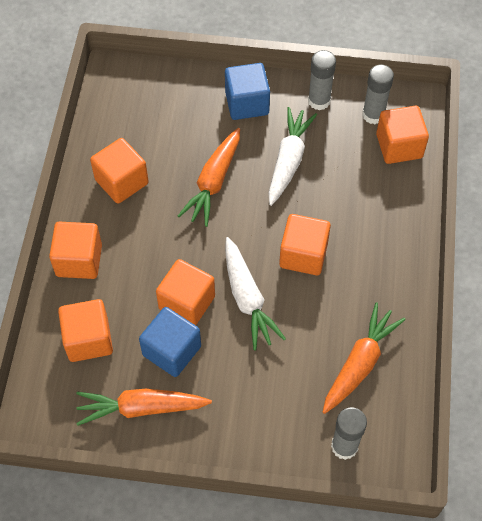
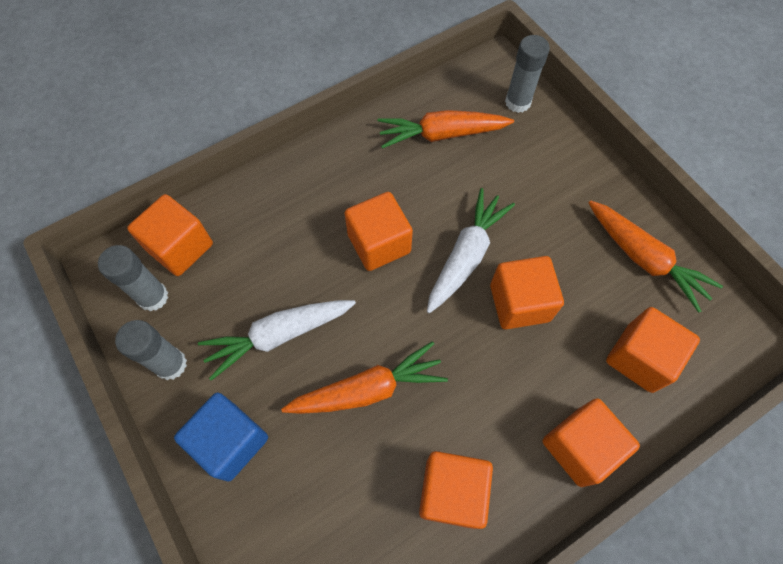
camera: 130 degrees left, 5 degrees up
blue cube [139,307,201,377] -> none

